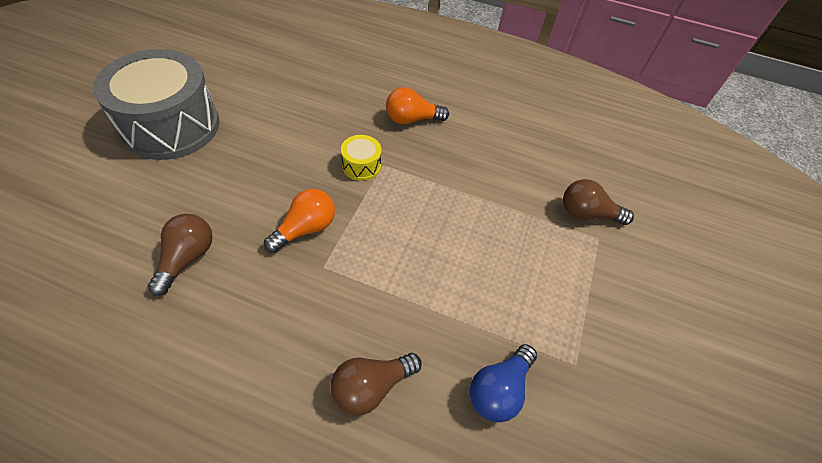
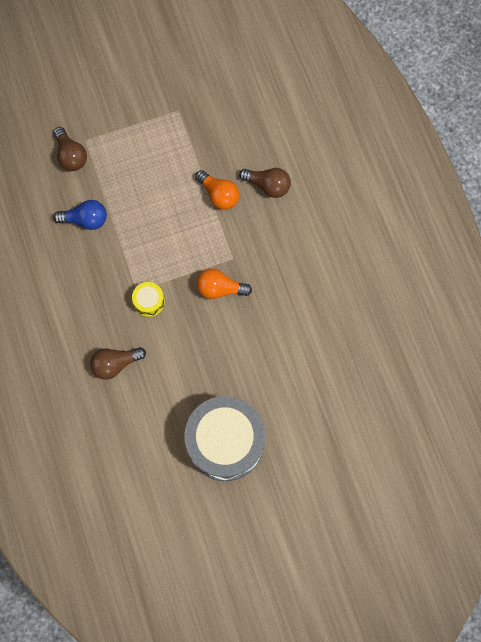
camera: 125 degrees left, 20 degrees up
brown light bulb [148,214,213,296] -> brown light bulb moved to [90,347,146,380]
orange light bulb [386,87,449,124] -> orange light bulb moved to [195,170,239,210]
blue light bulb [470,344,537,422] -> blue light bulb moved to [54,200,107,230]

